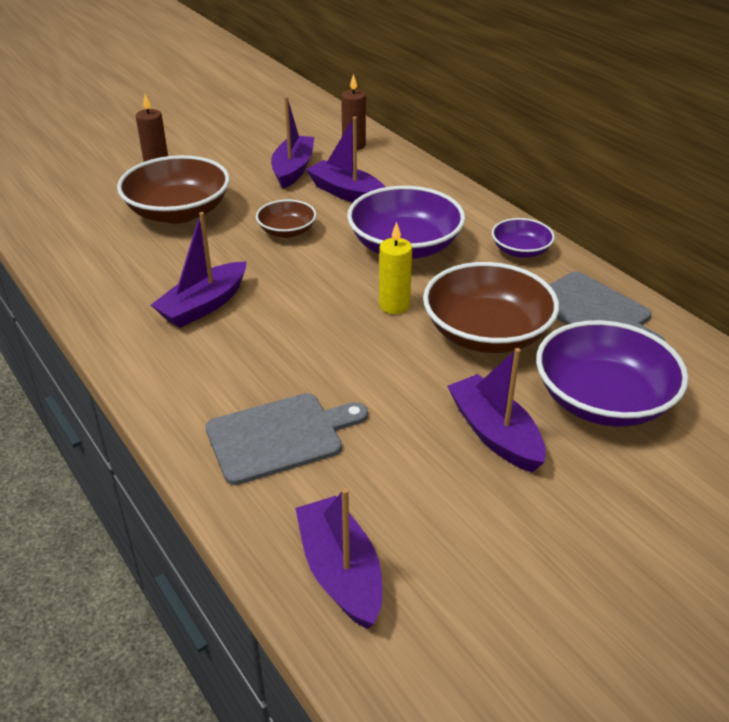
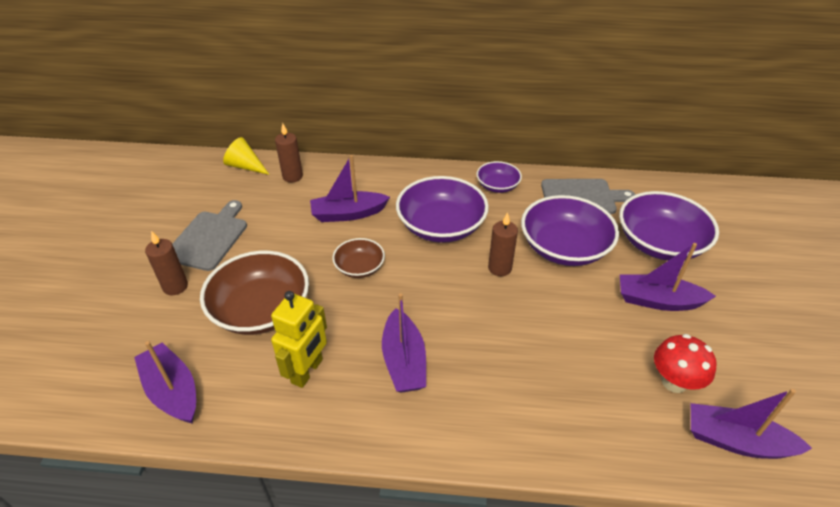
camera: 50 degrees left, 5 degrees up
grey cutting board [205,393,368,485] -> grey cutting board moved to [173,200,247,271]
purple boat [271,96,314,189] -> purple boat moved to [134,341,196,423]
yellow candle [379,222,412,314] -> brown candle [488,212,518,276]
brown bowl [423,262,559,353] -> purple bowl [521,195,619,266]
none -> yellow cone [223,137,270,175]
none -> yellow robot [271,291,327,388]
none -> red mushroom [654,334,717,393]

